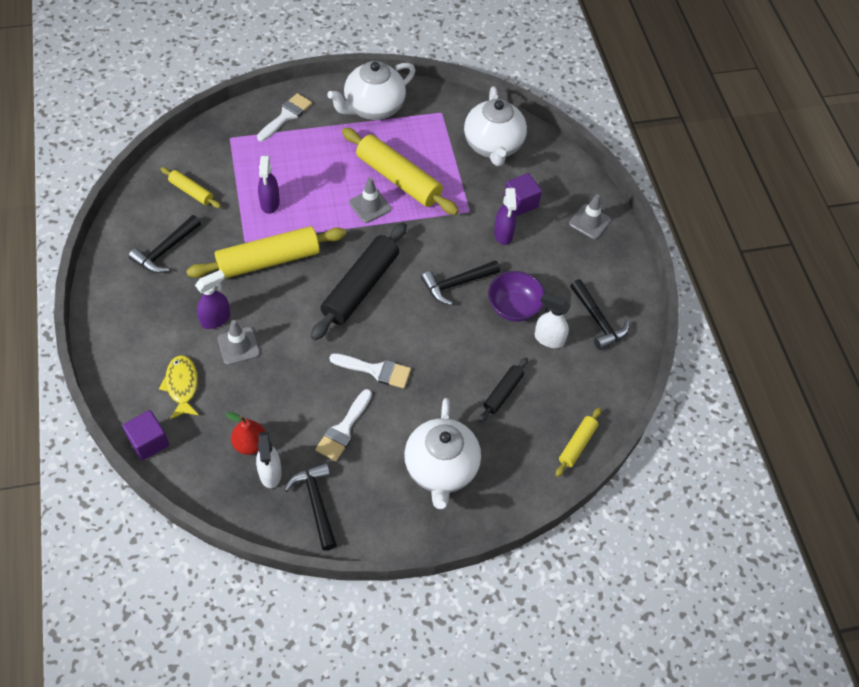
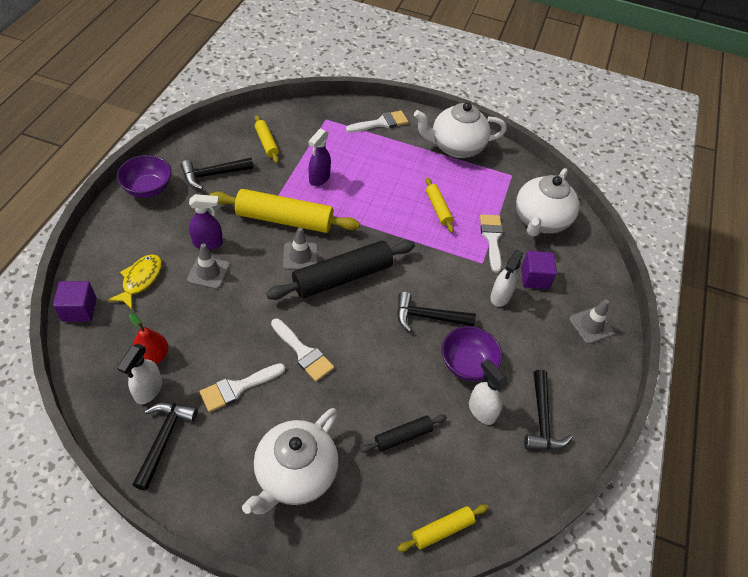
camera: 30 degrees right, 5 degrees down
yellow rolling pin [342,128,459,215] -> yellow rolling pin [425,178,454,233], size x0.51
grey traffic cone [349,177,391,223] -> grey traffic cone moved to [283,228,318,270]
purple spray bottle [494,188,516,245] -> white spray bottle [490,250,524,307]
none -> purple bowl [116,155,172,198]
none -> white brush [480,214,503,273]

